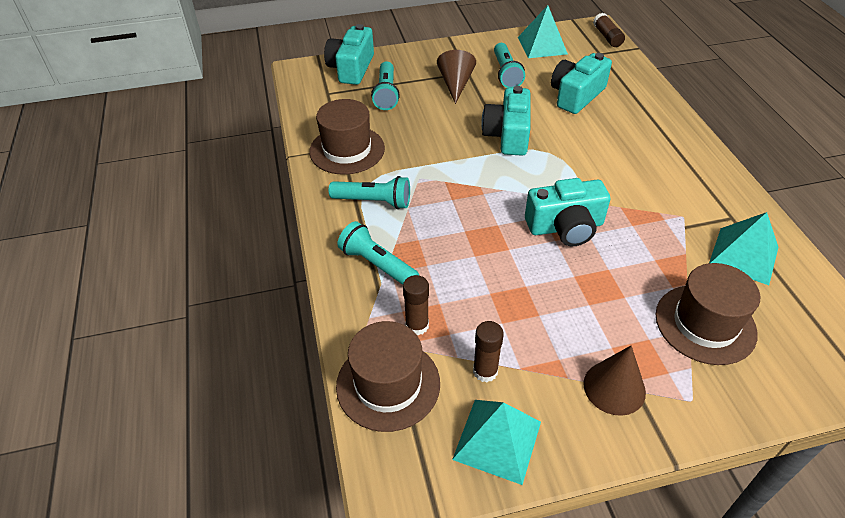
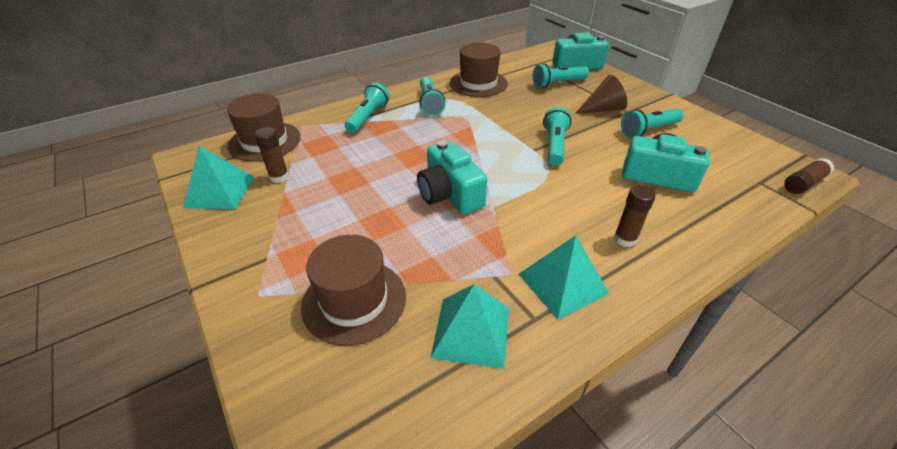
camera: 70 degrees right, 5 degrees down
brown glue stick [403,275,429,336] -> brown glue stick moved to [614,185,656,247]
turquoise camera [481,86,531,156] -> turquoise flashlight [543,107,572,166]
turquoise pyramid [518,5,568,58] -> turquoise pyramid moved to [519,236,609,320]
brown cone [583,345,646,416] -> none

